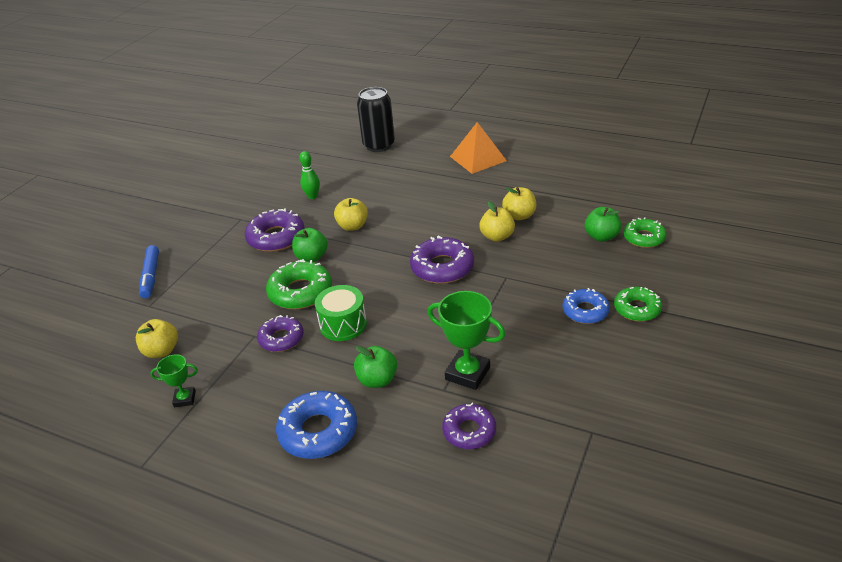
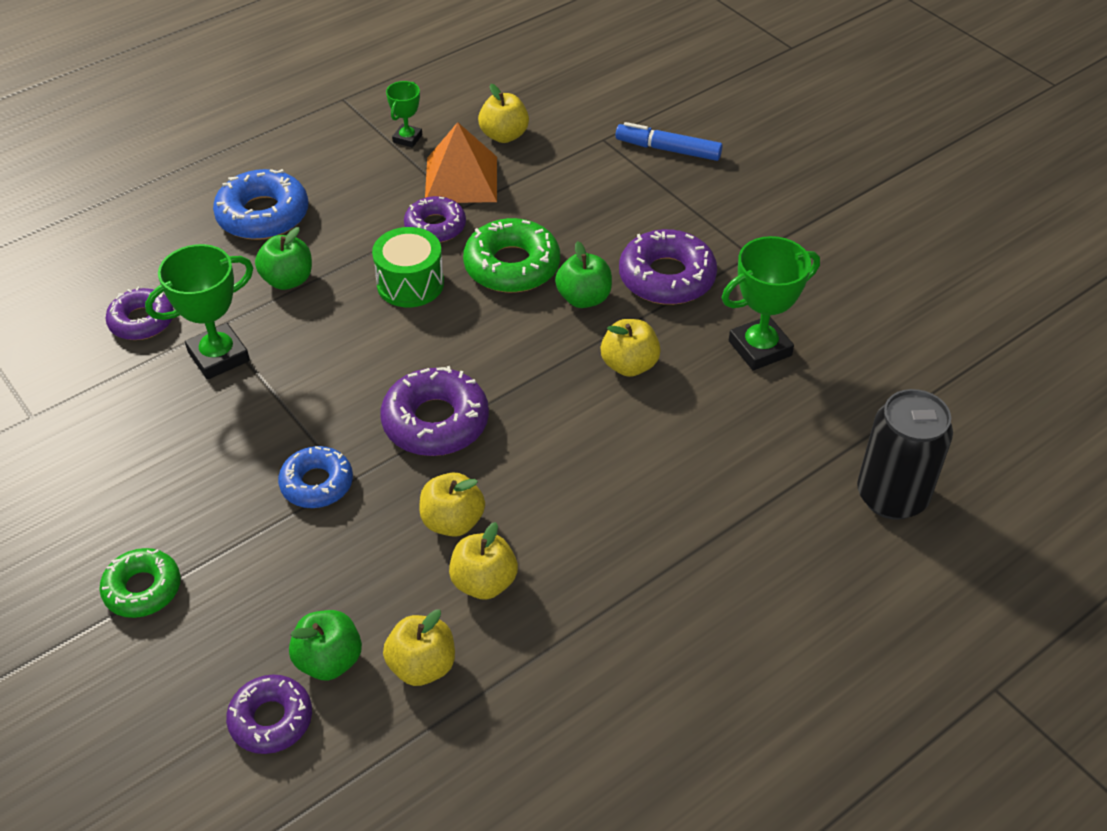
camera: 115 degrees right, 10 degrees up
green bowling pin [299,151,320,199] -> green trophy [722,236,820,370]
orange pyramid [450,122,507,174] -> orange pyramid moved to [425,122,497,203]
blue donut [562,288,610,324] -> blue donut moved to [278,446,353,508]
green donut [623,217,666,248] -> purple donut [226,675,312,754]
none -> yellow apple [383,609,455,686]

